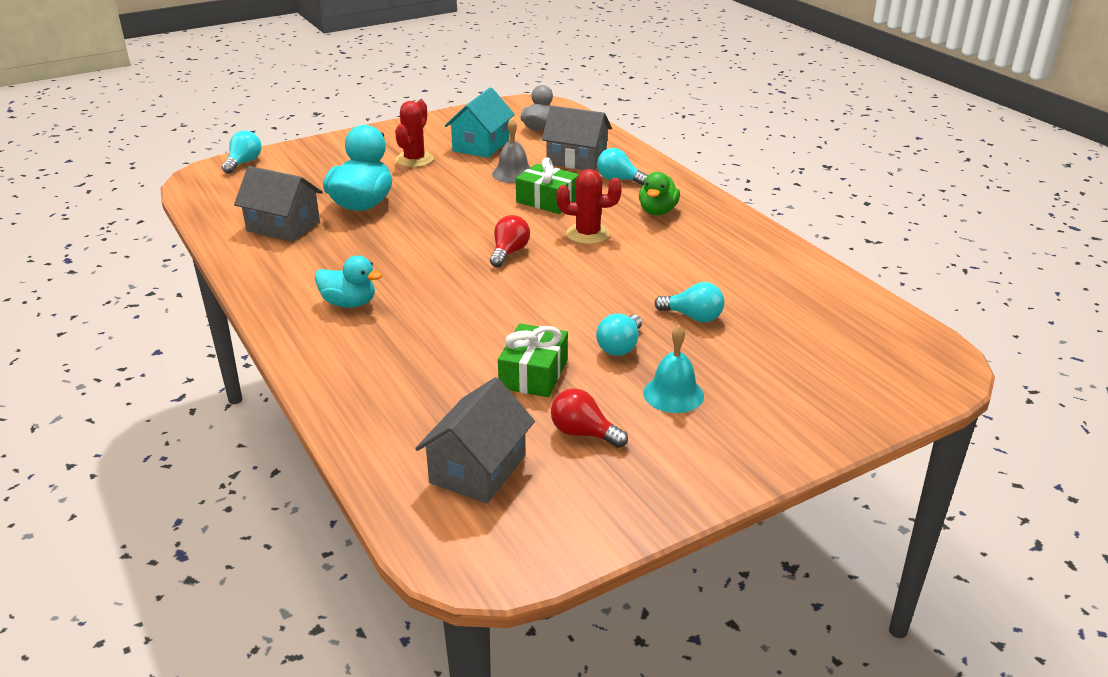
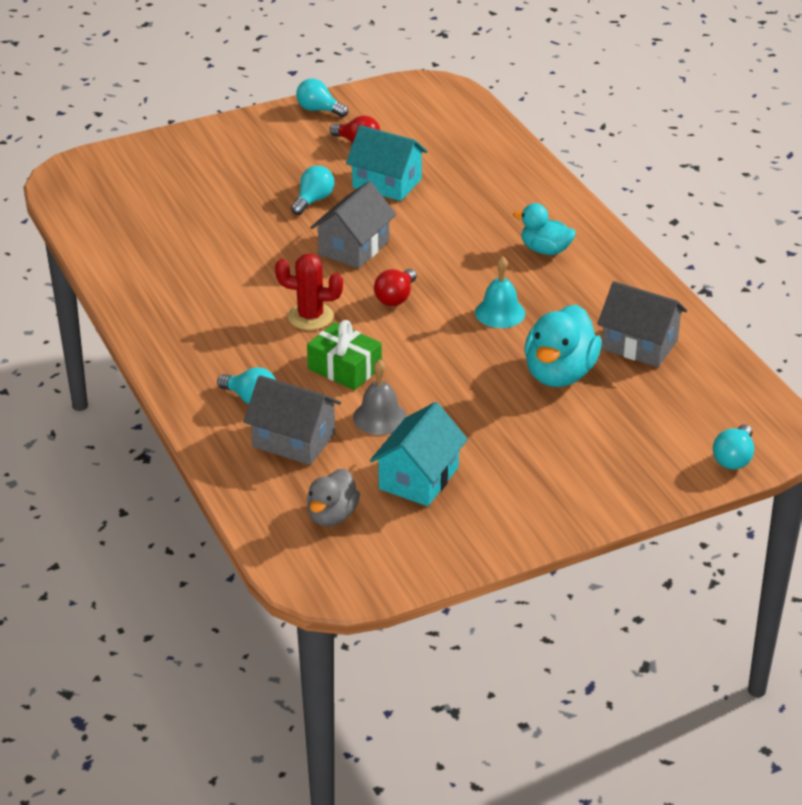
camera: 175 degrees left, 5 degrees up
red cactus [395,100,434,167] -> none
grey house [415,377,535,503] -> grey house moved to [310,181,396,269]
green gift [498,323,568,397] -> turquoise house [346,125,428,201]
green duck [639,172,680,215] -> none
turquoise bell [643,325,704,413] -> turquoise bell moved to [475,256,525,328]
turquoise light bulb [654,282,725,322] -> turquoise light bulb moved to [296,78,348,117]

